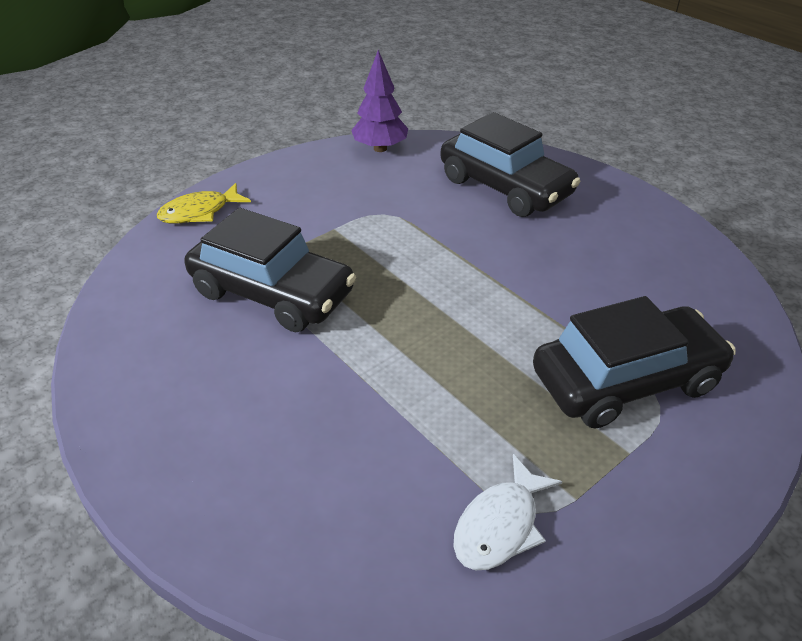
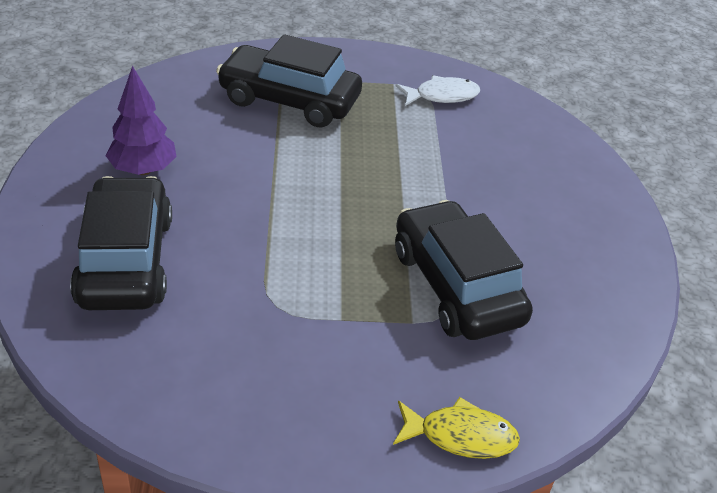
camera: 145 degrees left, 0 degrees up
purple tree [351,50,408,152] -> purple tree moved to [106,66,177,175]

